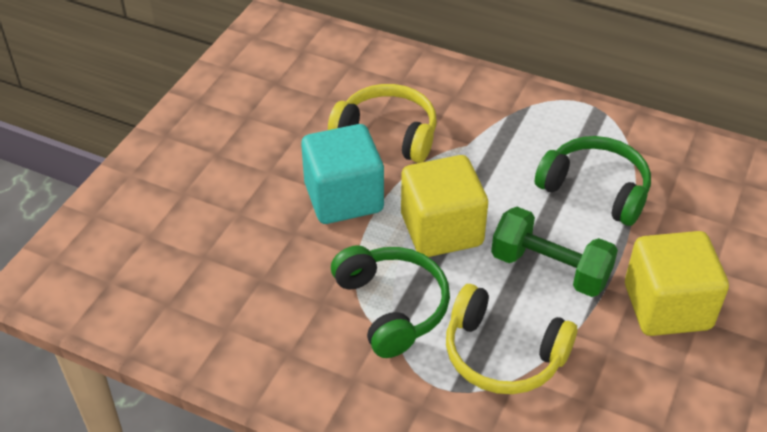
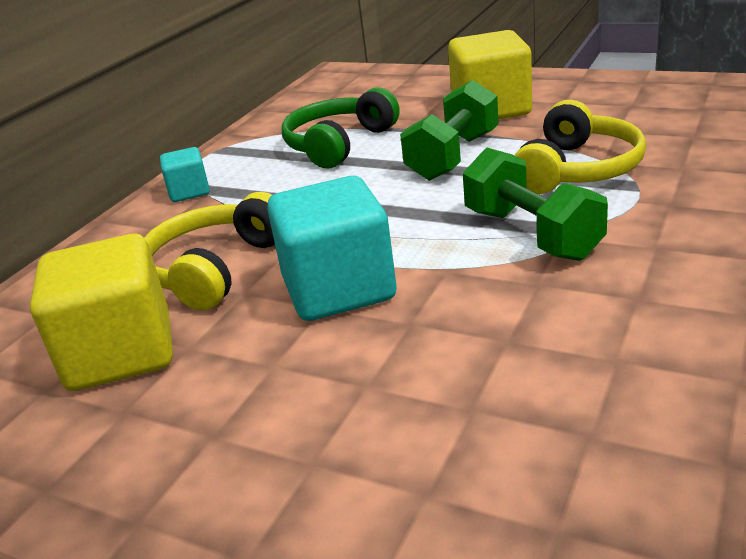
camera: 85 degrees left, 15 degrees down
green headphones [331,245,450,358] -> green dumbbell [463,147,608,261]
yellow cube [401,155,488,257] -> yellow cube moved to [30,234,173,391]
none -> turquoise cube [160,147,210,202]

